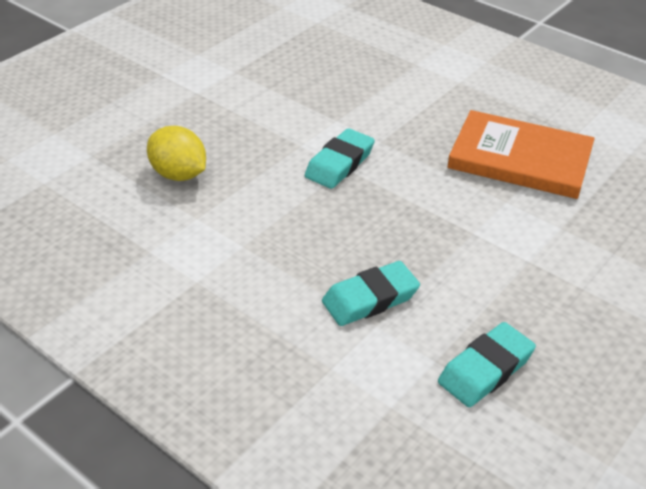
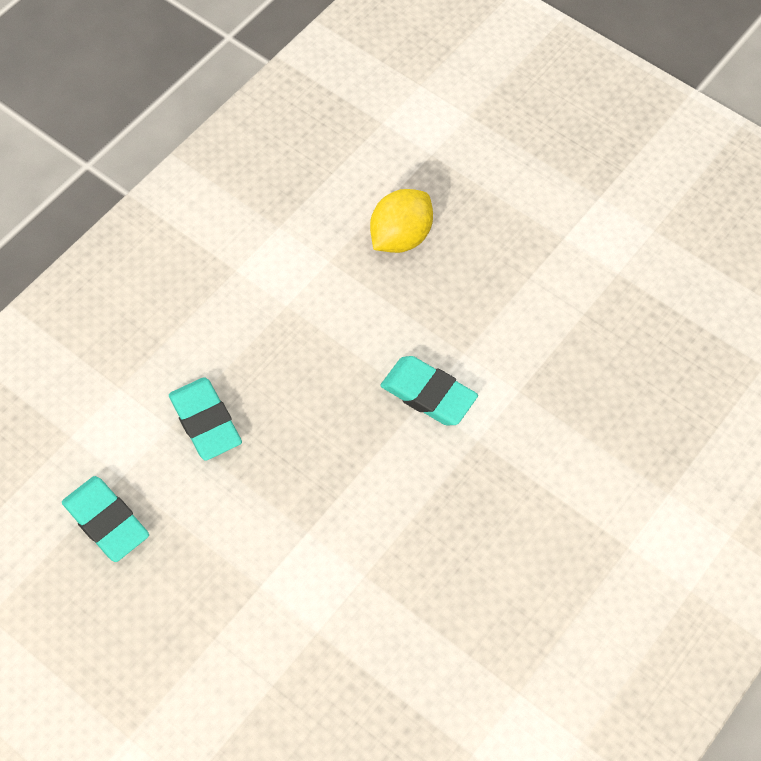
camera: 90 degrees right, 20 degrees up
orange book [447,110,595,199] -> none

